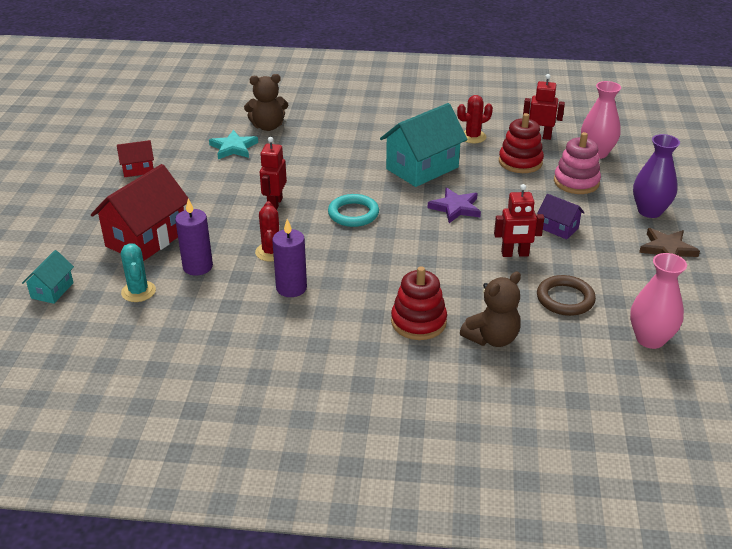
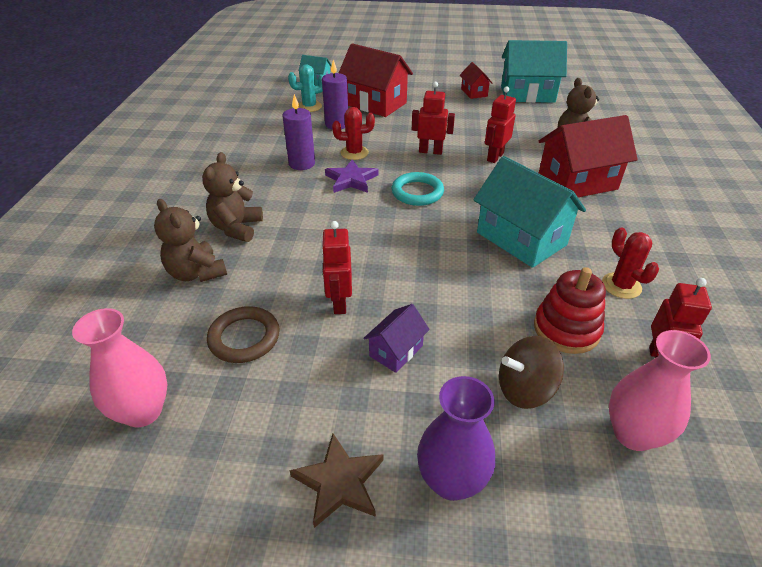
camera: 90 degrees right, 5 degrees up
turquoise star [209,130,258,159] -> none
red stacking toy [391,266,447,340] -> brown teddy bear [202,152,263,242]
purple star [428,188,481,223] -> purple star moved to [325,159,379,193]
pink stacking toy [554,132,601,194] -> brown spinning top [499,336,564,409]
none -> red robot [485,86,516,163]
none -> turquoise house [501,40,567,103]
none -> red house [538,115,638,197]

